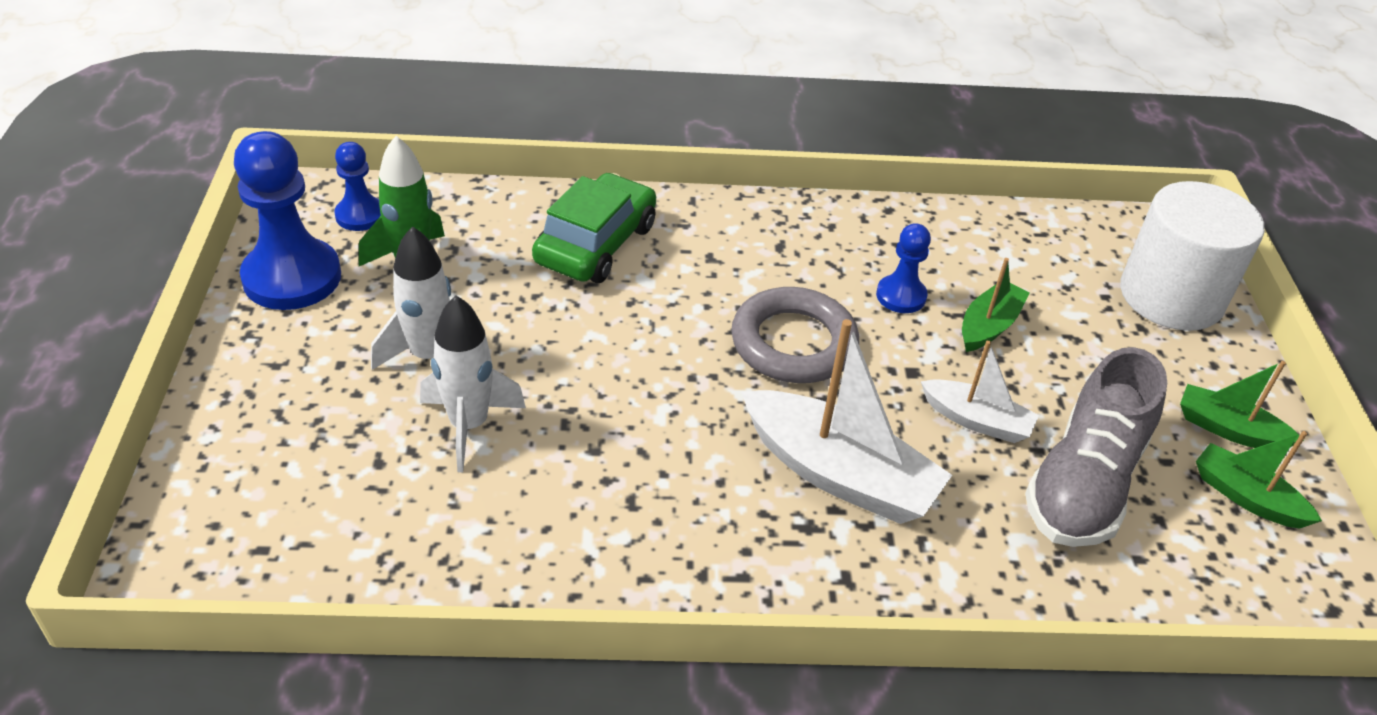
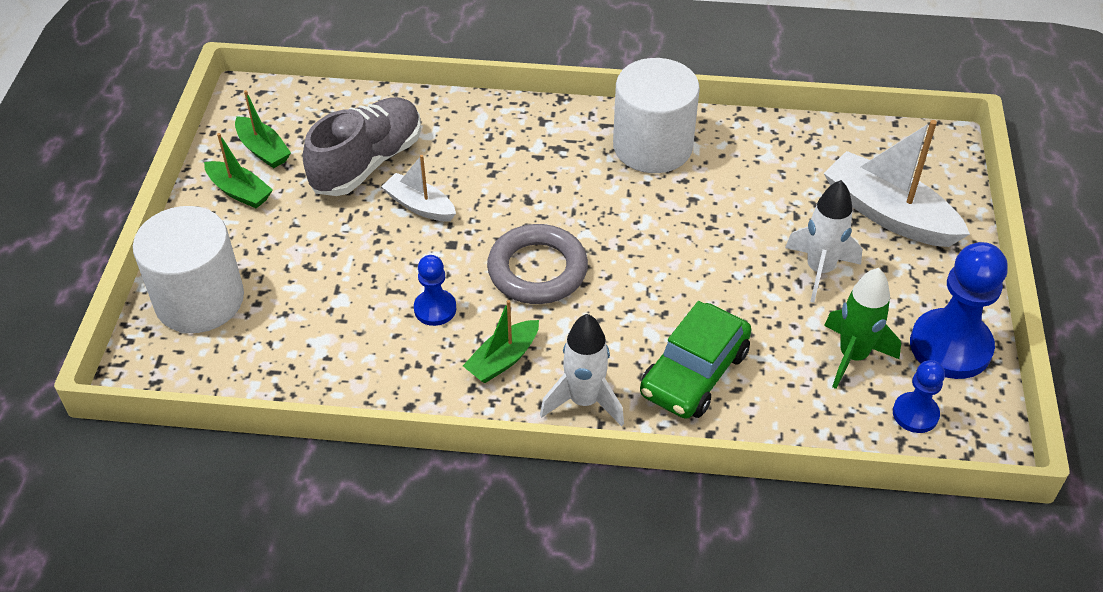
camera: 170 degrees left, 5 degrees up
white rocket [420,296,526,472] -> white rocket moved to [540,314,624,426]
white boat [741,319,952,524] -> white boat moved to [824,120,970,247]
green boat [962,258,1030,352] -> green boat moved to [463,300,539,383]
none -> white cylinder [613,58,700,173]

